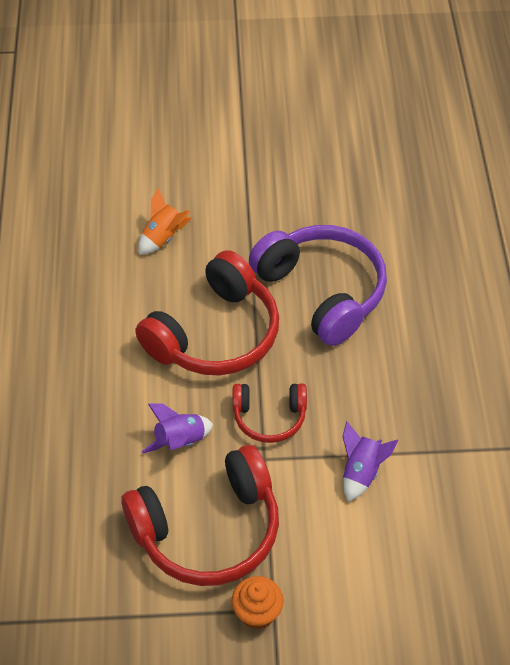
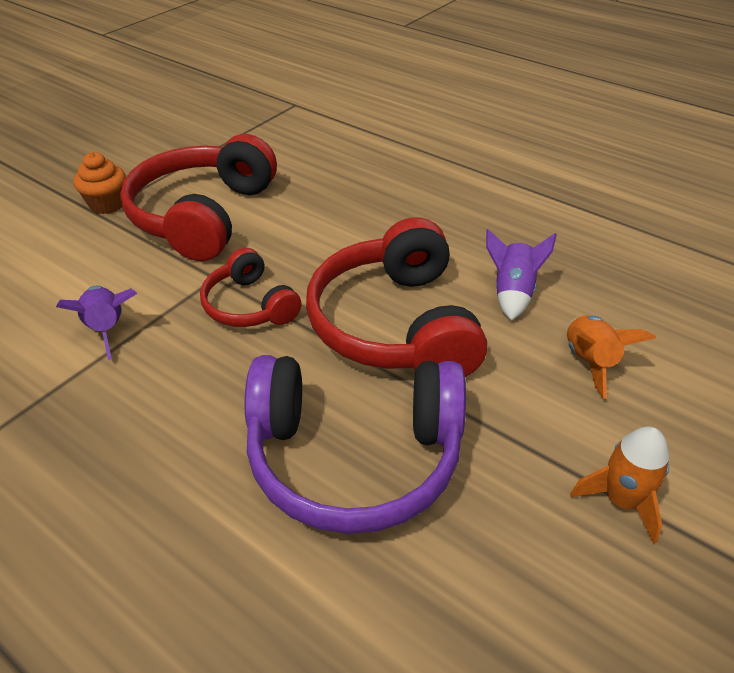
camera: 130 degrees right, 10 degrees down
purple rocket [142,403,213,453] -> purple rocket moved to [486,229,557,321]
red headphones [233,383,307,443] -> red headphones turned 75 degrees counterclockwise [200,248,302,327]
none -> orange rocket [570,426,669,544]

